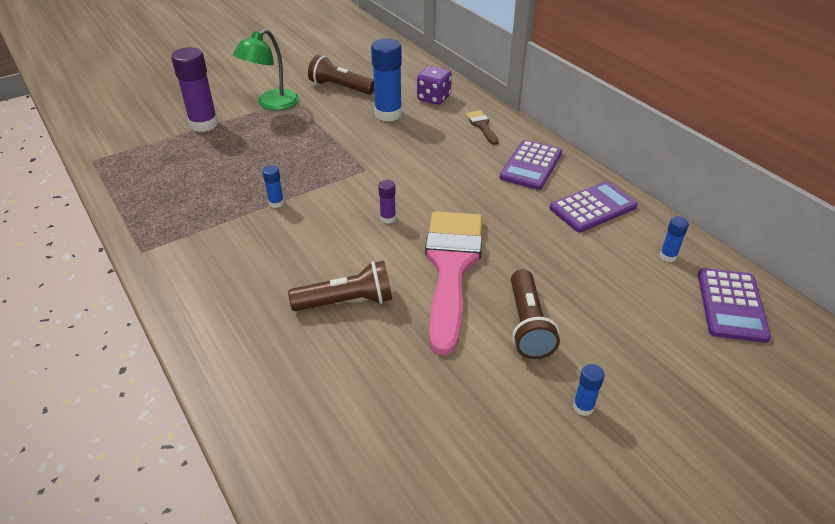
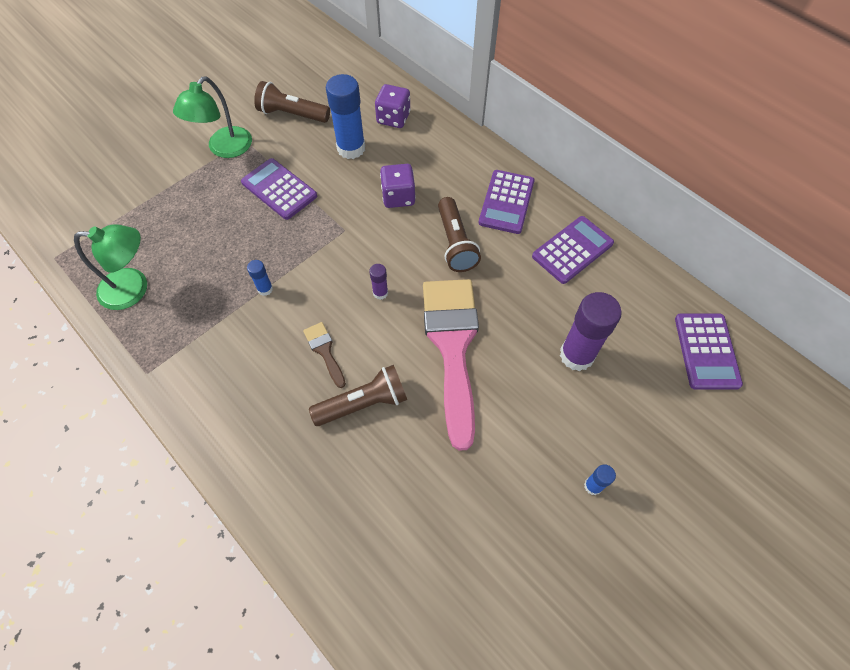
camera: 10 degrees left, 20 degrees up
purple glue stick [171,47,218,132] -> purple glue stick moved to [560,292,622,371]
brown brush [466,110,499,145] -> brown brush moved to [303,322,346,388]
brown flashlight [511,269,560,359] -> brown flashlight moved to [438,197,481,272]
blue glue stick [660,216,689,262] -> none
none -> green lamp [74,224,147,310]
none -> purple calculator [241,158,317,220]
none -> purple dice [380,164,416,208]

